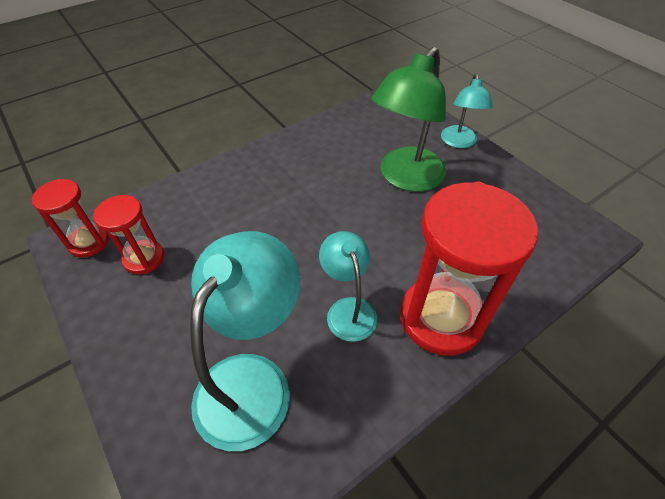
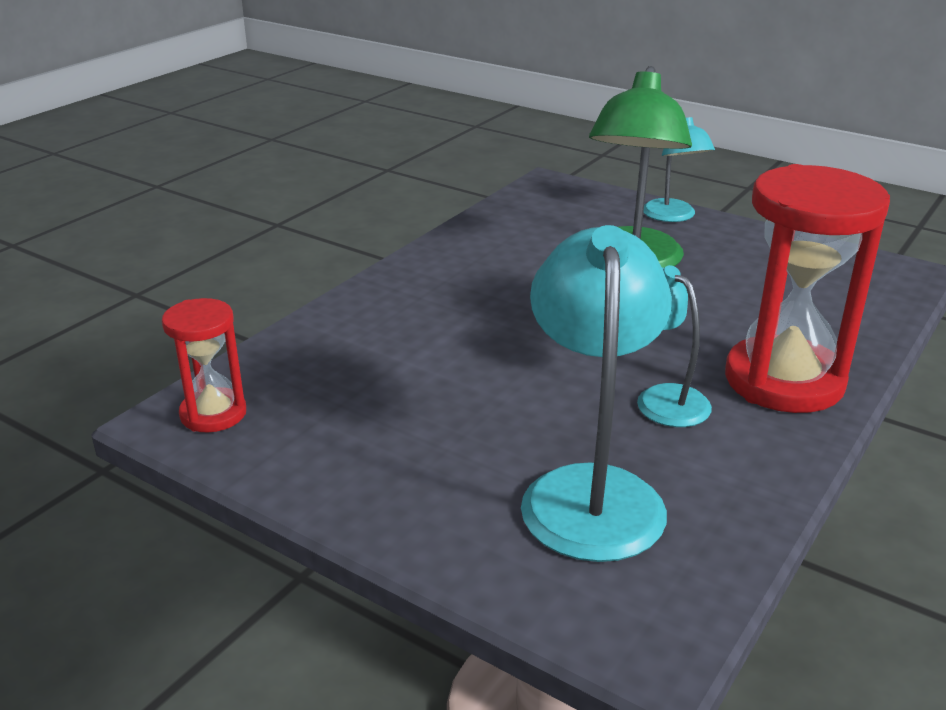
camera: 20 degrees left, 20 degrees down
red hourglass [93,195,164,275] -> none

